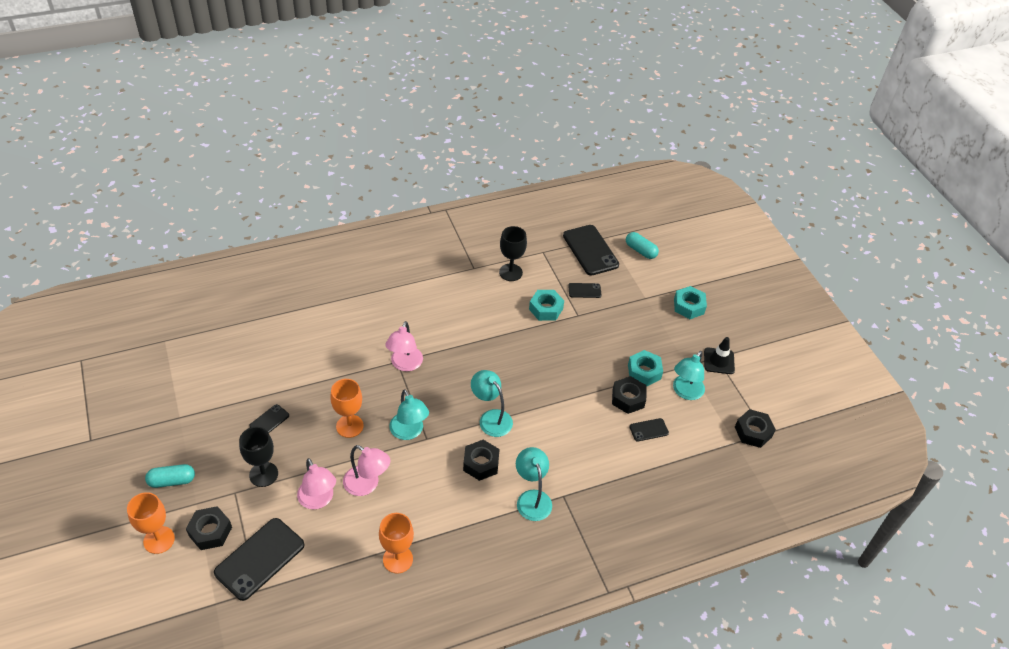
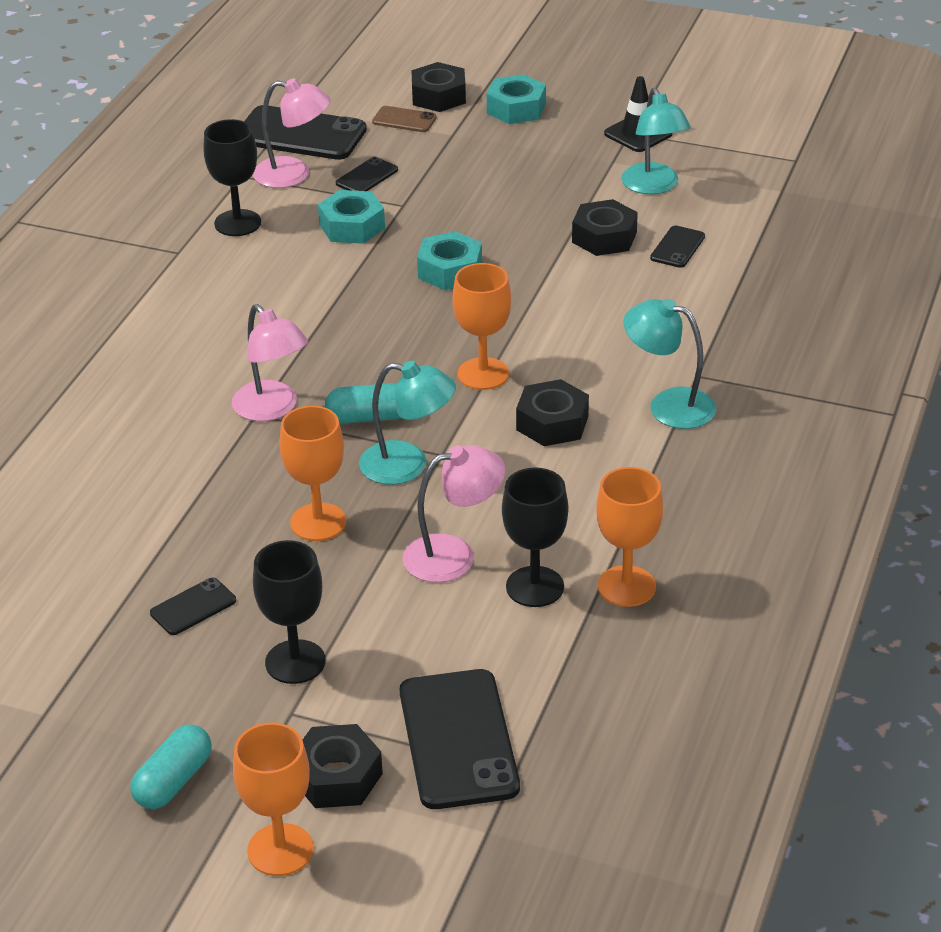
camera: 45 degrees left, 10 degrees down
black phone [249,404,289,433] -> black phone turned 60 degrees clockwise [150,577,236,635]
pink lamp [297,458,336,509] -> pink lamp moved to [253,78,331,188]
turquoise lamp [471,370,513,437] -> orange goblet [453,263,511,390]
turquoise capsule [626,232,659,259] -> turquoise capsule moved to [325,383,401,423]
turquoise nut [628,350,663,387] -> turquoise nut moved to [417,231,482,290]
black nut [735,409,776,448] -> black nut moved to [412,62,466,112]
none -> brown phone [372,106,437,132]
none -> black goblet [502,467,568,607]

